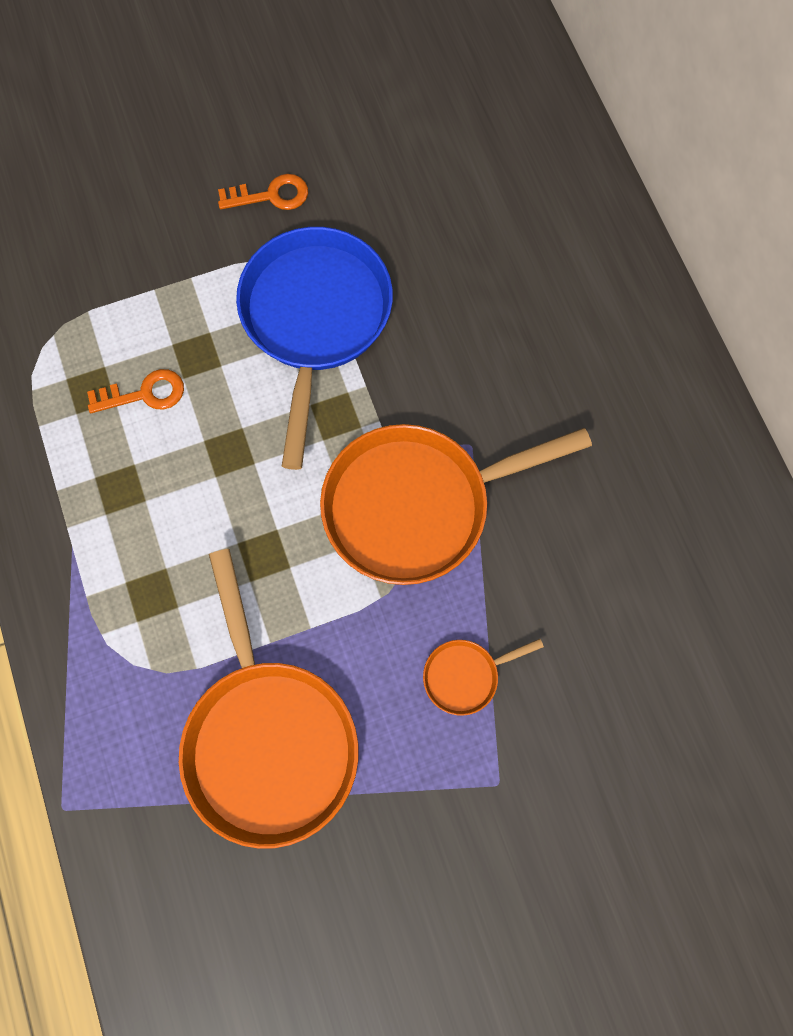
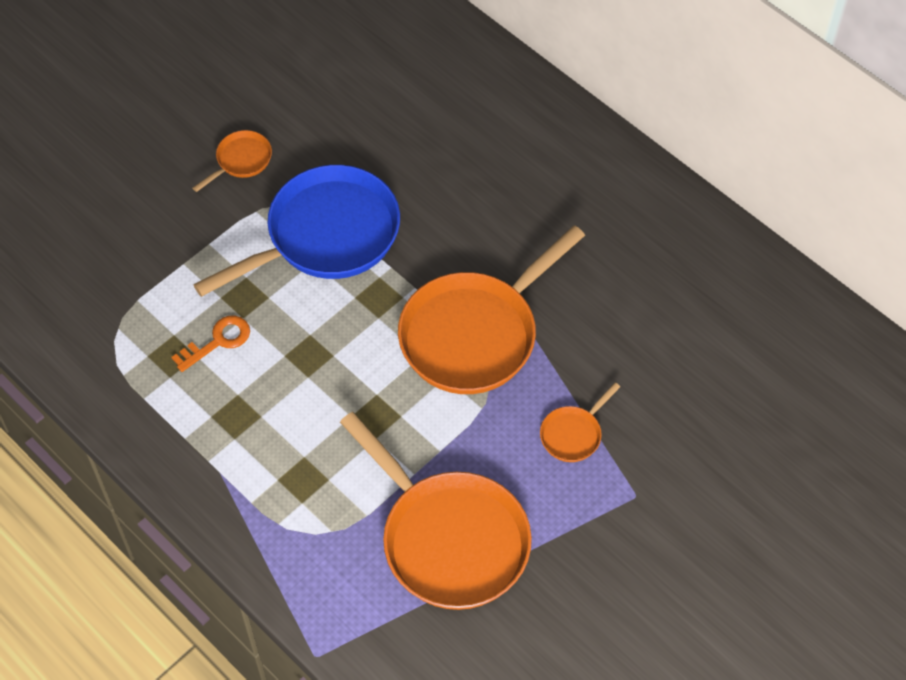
camera: 25 degrees left, 15 degrees down
orange key [218,174,308,210] -> orange pan [193,130,272,192]
blue pan [236,227,393,470] -> blue pan turned 75 degrees clockwise [193,165,400,297]

